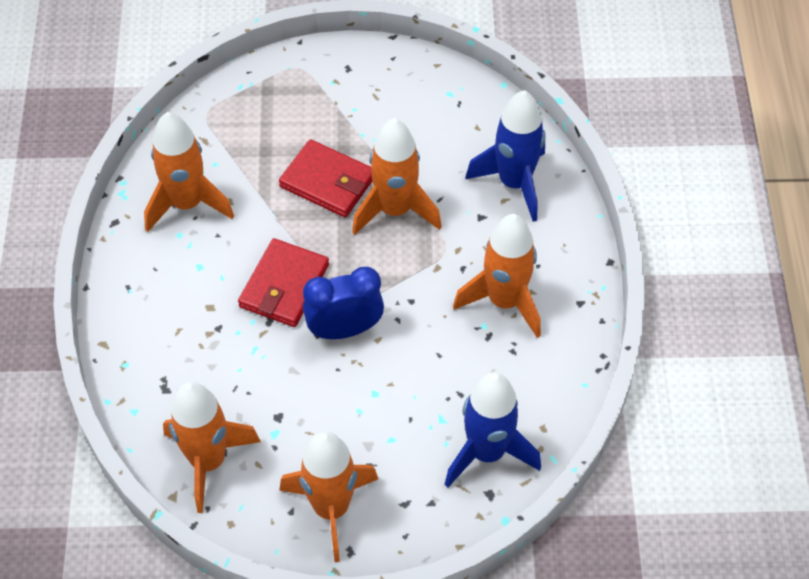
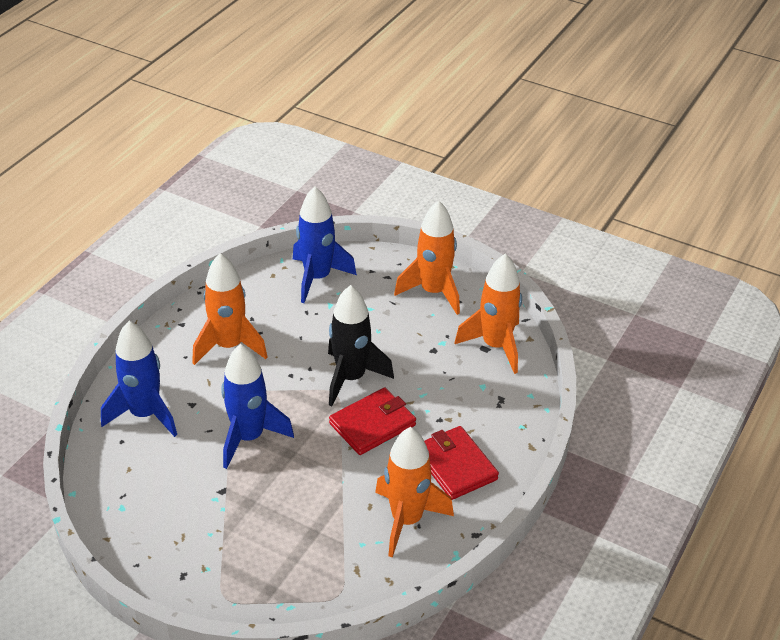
camera: 150 degrees left, 15 degrees down
red wallet [279,139,372,217] -> red wallet moved to [424,426,499,500]
blue clock [303,267,384,339] -> black rocket [328,285,394,406]
orange rocket [352,118,442,235] -> blue rocket [221,344,294,469]

